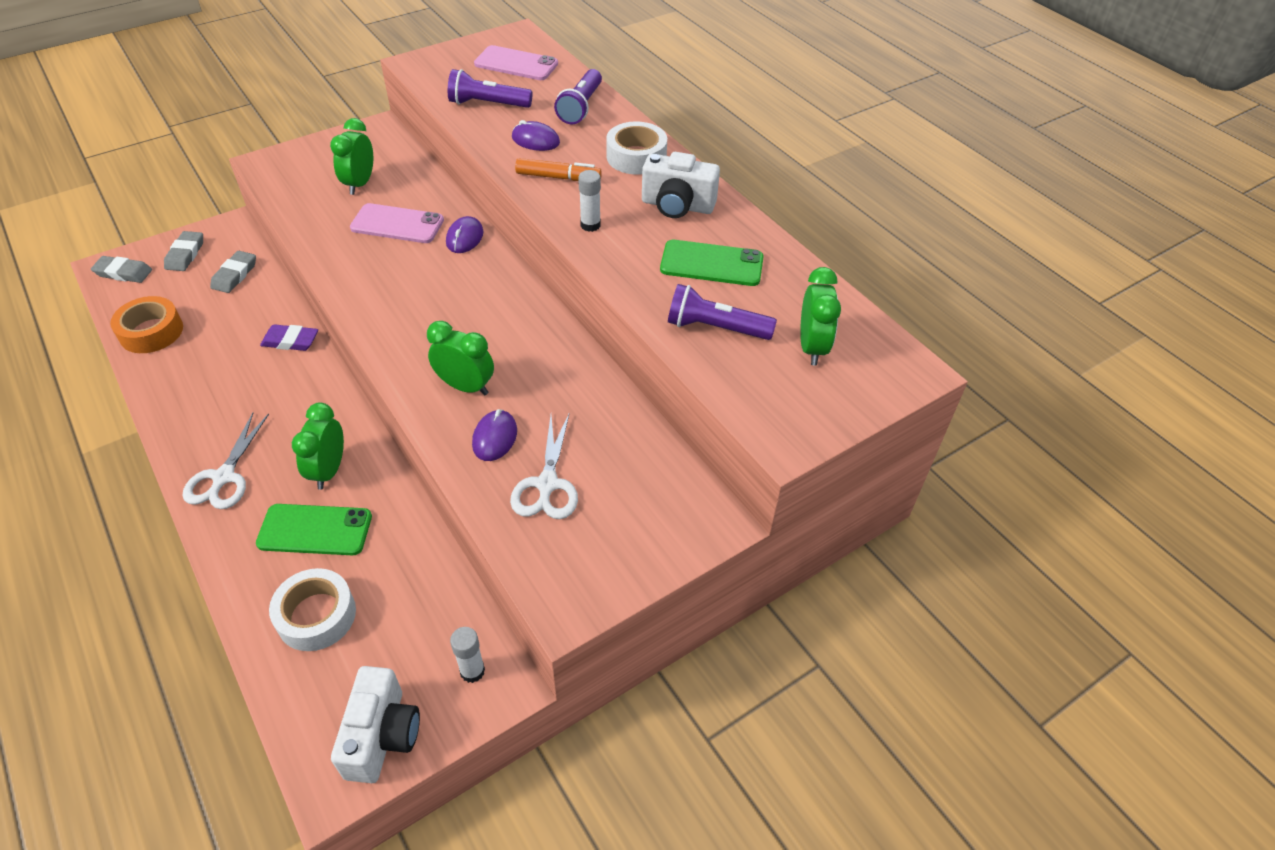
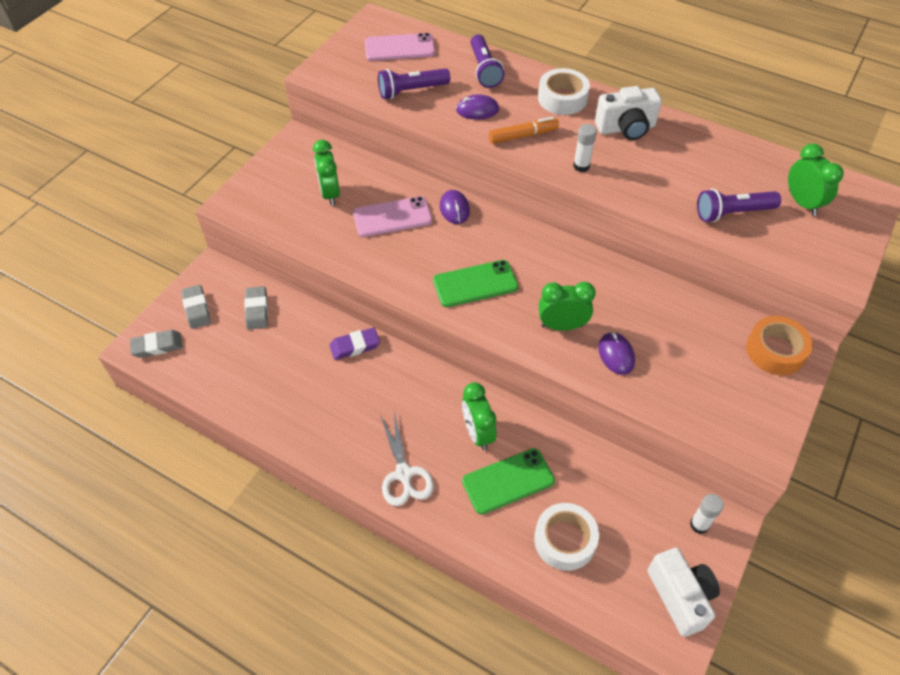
camera: 25 degrees left, 5 degrees up
orange tape [110,296,183,353] -> orange tape moved to [746,316,813,375]
white scissors [510,412,578,519] -> none
green phone [660,240,764,286] -> green phone moved to [433,260,518,307]

